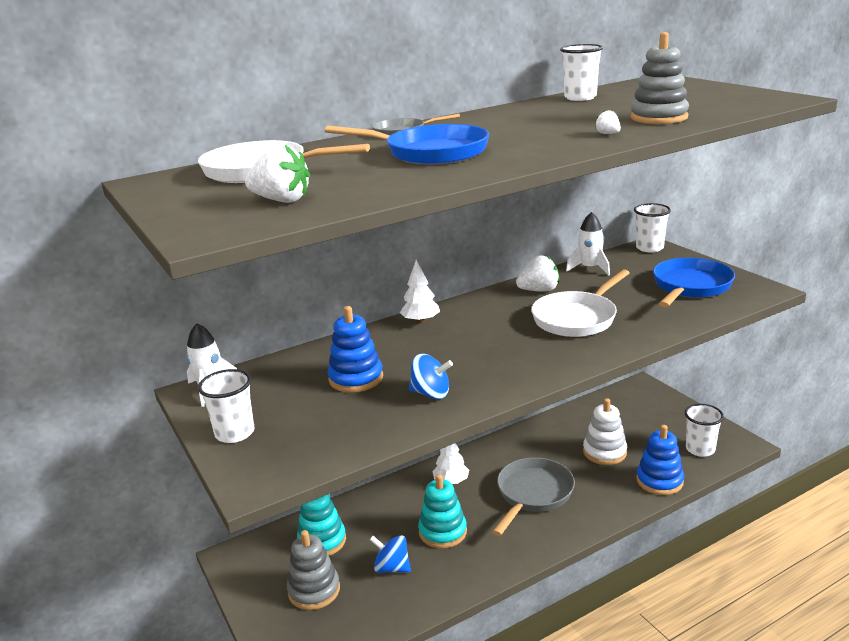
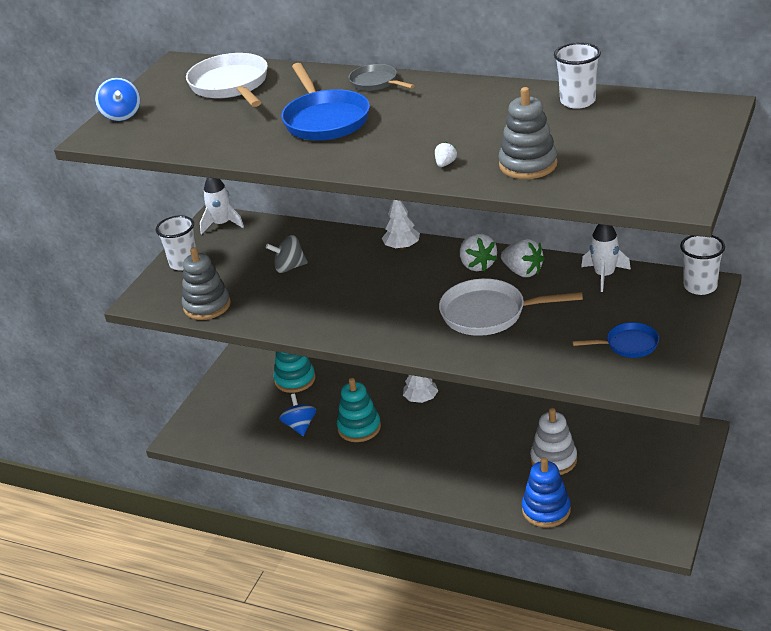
camera: 55 degrees right, 10 degrees up
white strawberry [245,145,310,203] -> white strawberry moved to [460,233,497,271]
grey stacking toy [287,530,340,610] -> grey stacking toy moved to [182,247,231,320]
blue stacking toy [328,306,383,393] -> grey spinning top [266,235,308,273]
blue spinning top [409,354,453,399] -> blue spinning top moved to [95,78,140,121]
grey pan [492,458,575,536] -> none
blue pan [653,258,735,308] -> blue pan [572,322,659,358], size x0.57
white cup [685,404,724,457] -> none

